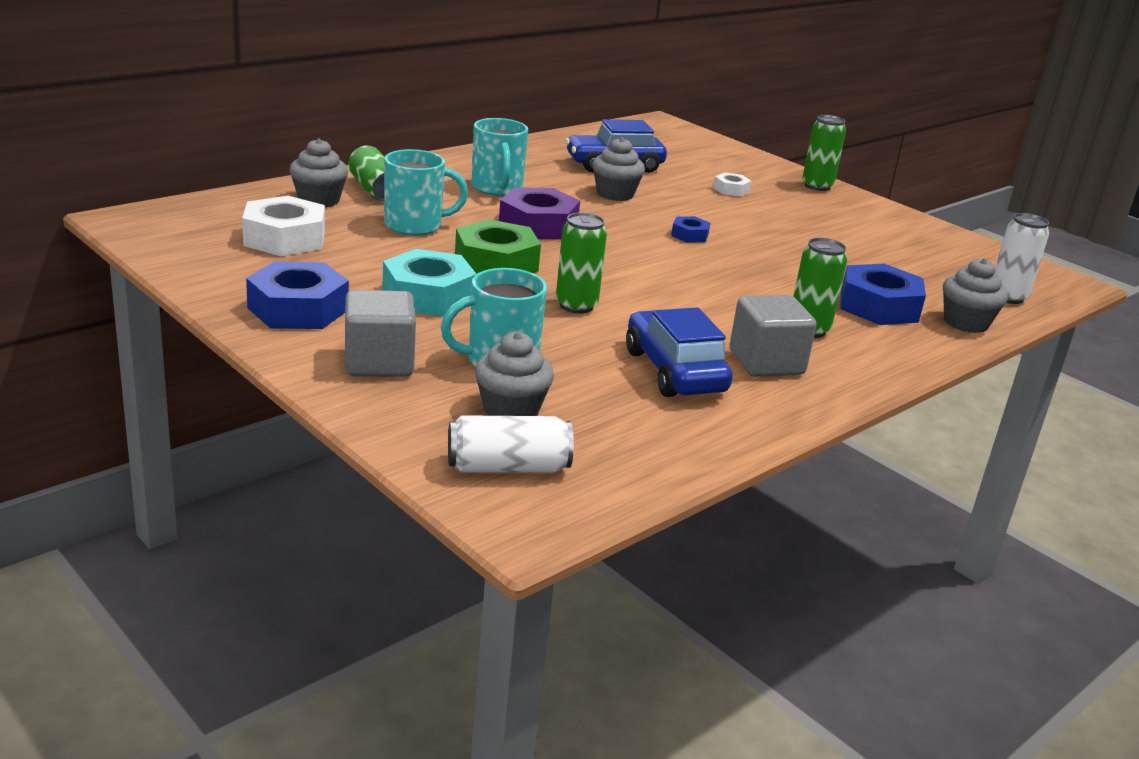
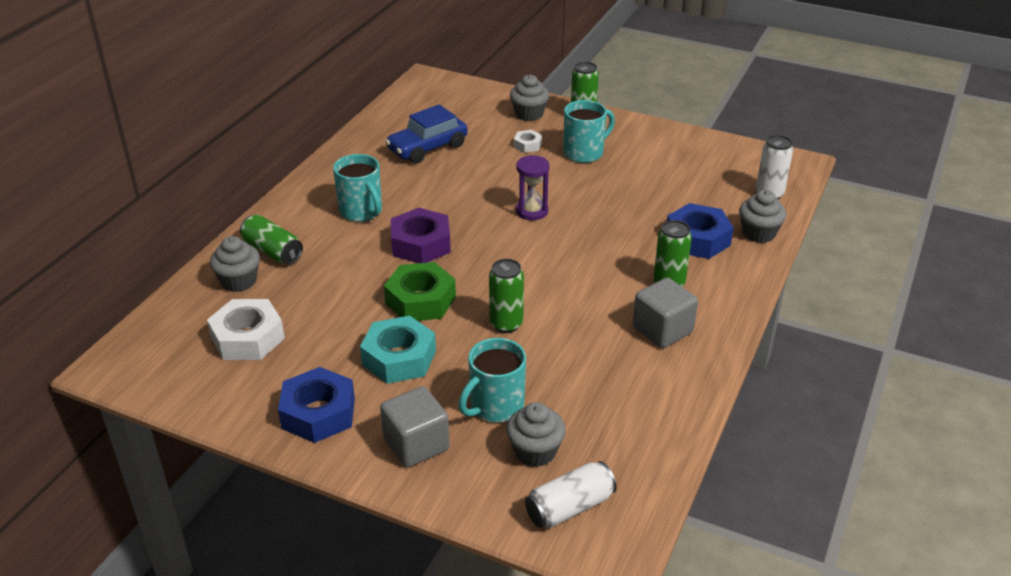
camera: 20 degrees left, 10 degrees up
turquoise mug [384,149,468,236] -> turquoise mug moved to [563,100,615,163]
grey cupcake [592,137,645,201] -> grey cupcake moved to [510,75,549,121]
blue car [626,307,733,397] -> none
blue nut [671,216,710,243] -> purple hourglass [516,155,550,220]

